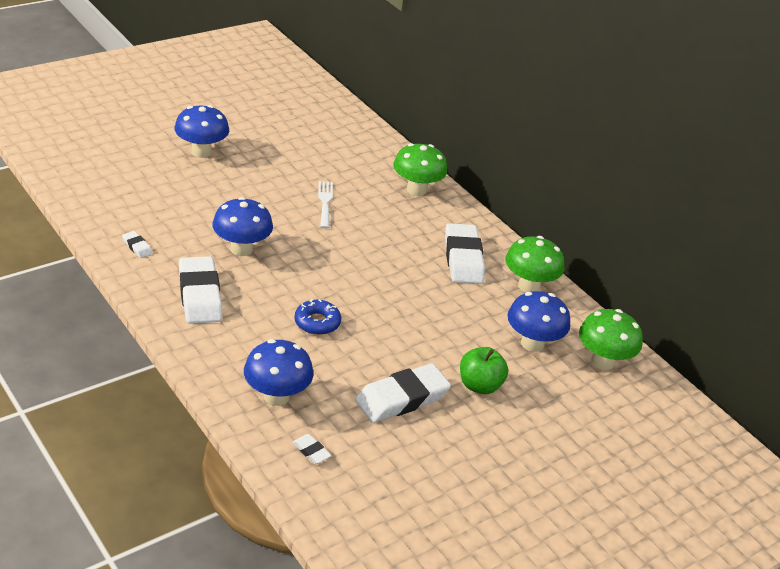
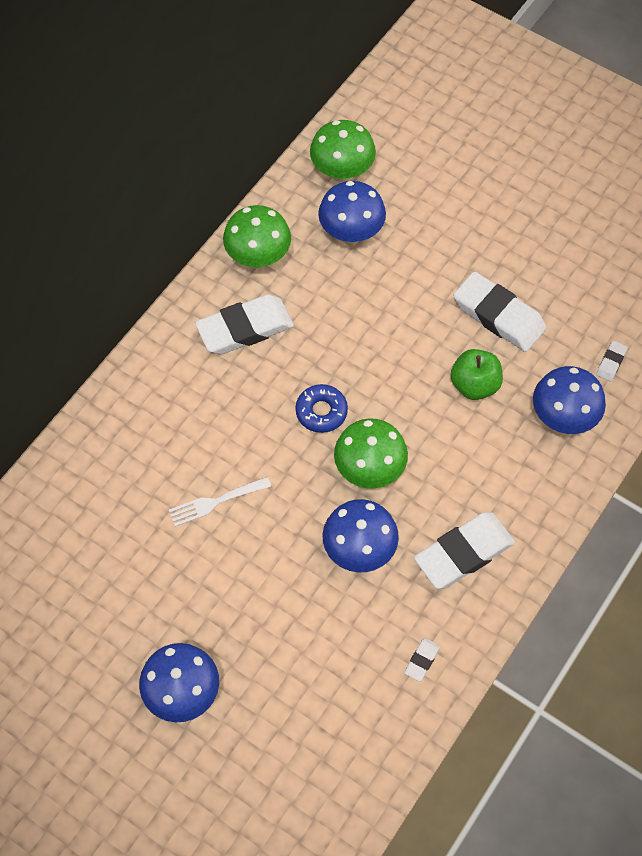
camera: 105 degrees left, 25 degrees up
blue donut [295,299,341,335] -> blue donut moved to [295,384,348,433]
green mushroom [393,143,447,196] -> green mushroom moved to [334,418,408,489]
green apple [460,347,508,394] -> green apple moved to [450,349,503,400]

